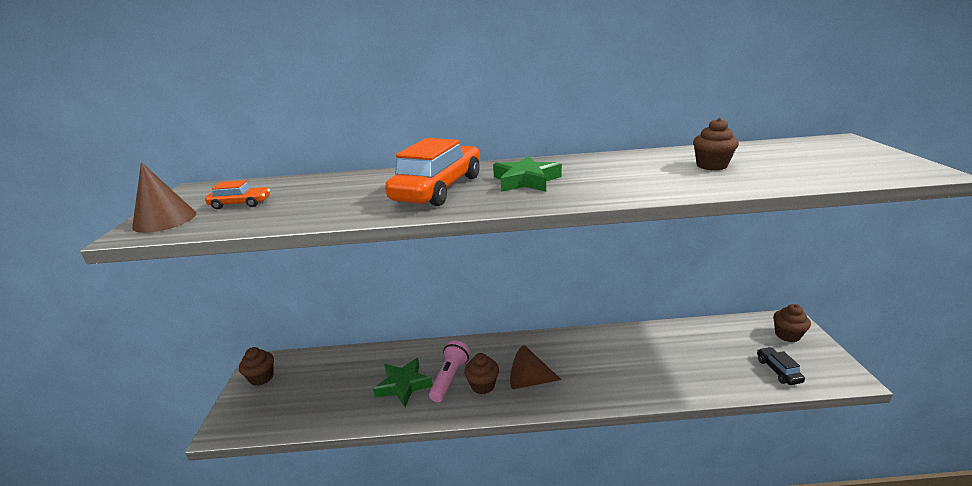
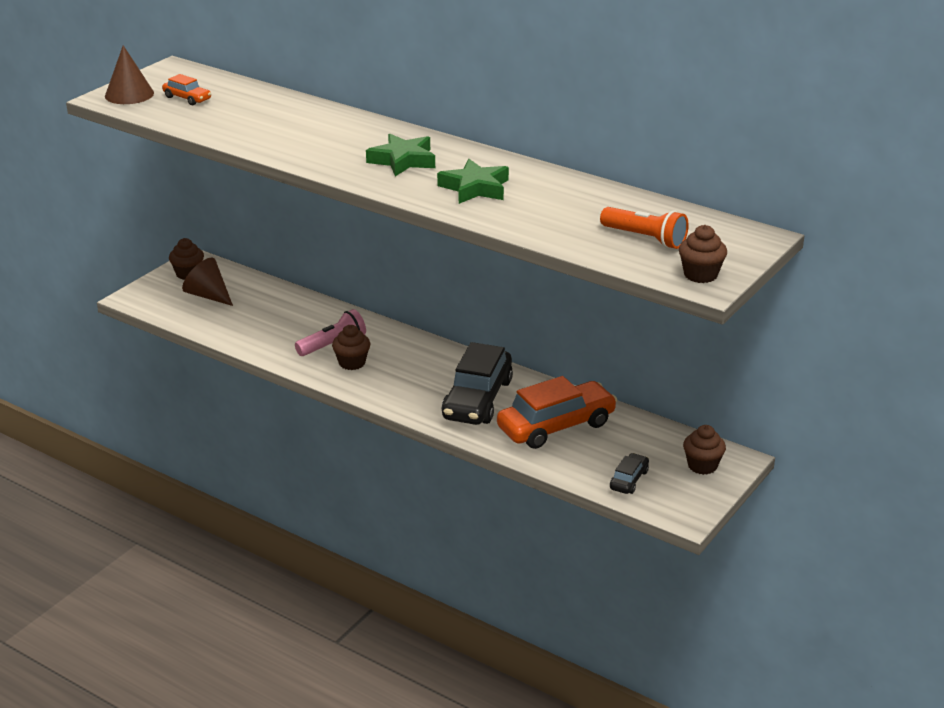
camera: 35 degrees right, 5 degrees up
green star [373,358,433,407] -> green star moved to [437,159,509,204]
orange car [385,138,480,206] -> orange car moved to [497,376,617,449]
brown cone [510,345,562,389] -> brown cone moved to [182,258,233,306]
brown cupcake [693,118,739,170] -> brown cupcake moved to [679,225,727,283]
none -> black car [442,342,513,425]
none -> orange flashlight [600,207,689,249]

